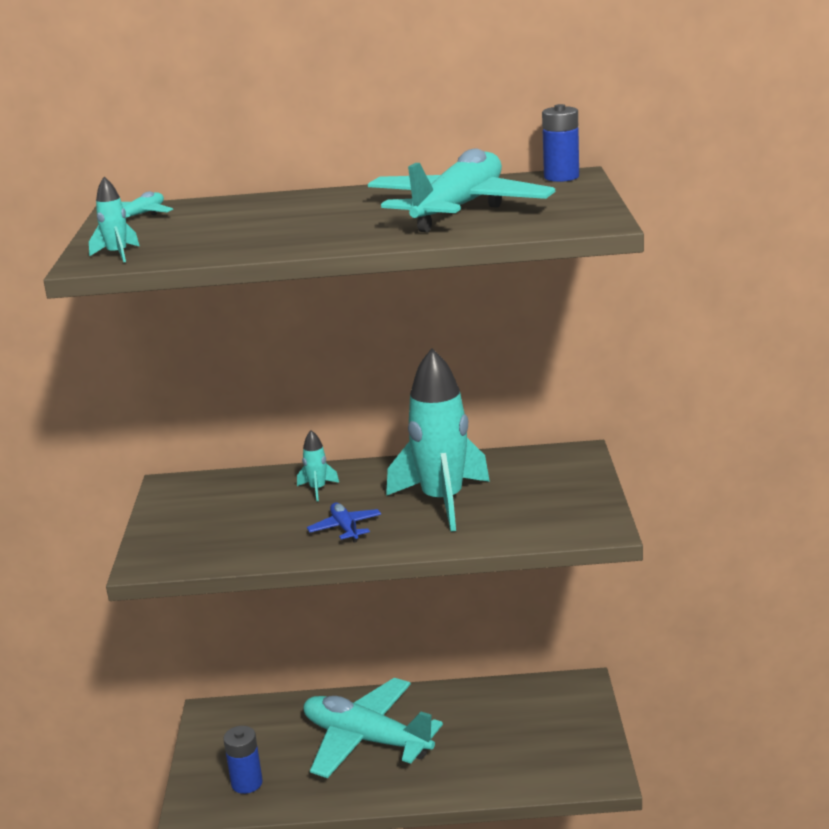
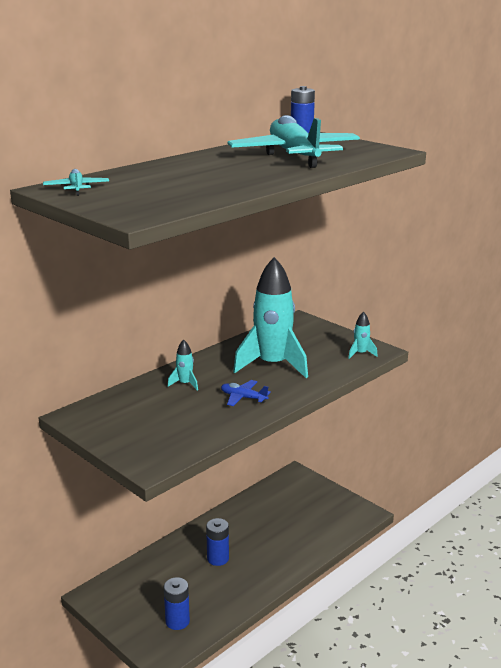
camera: 45 degrees left, 0 degrees up
turquoise rocket [89,177,140,262] -> turquoise rocket moved to [348,312,378,359]
turquoise plane [304,678,443,778] -> blue battery [206,518,229,566]

